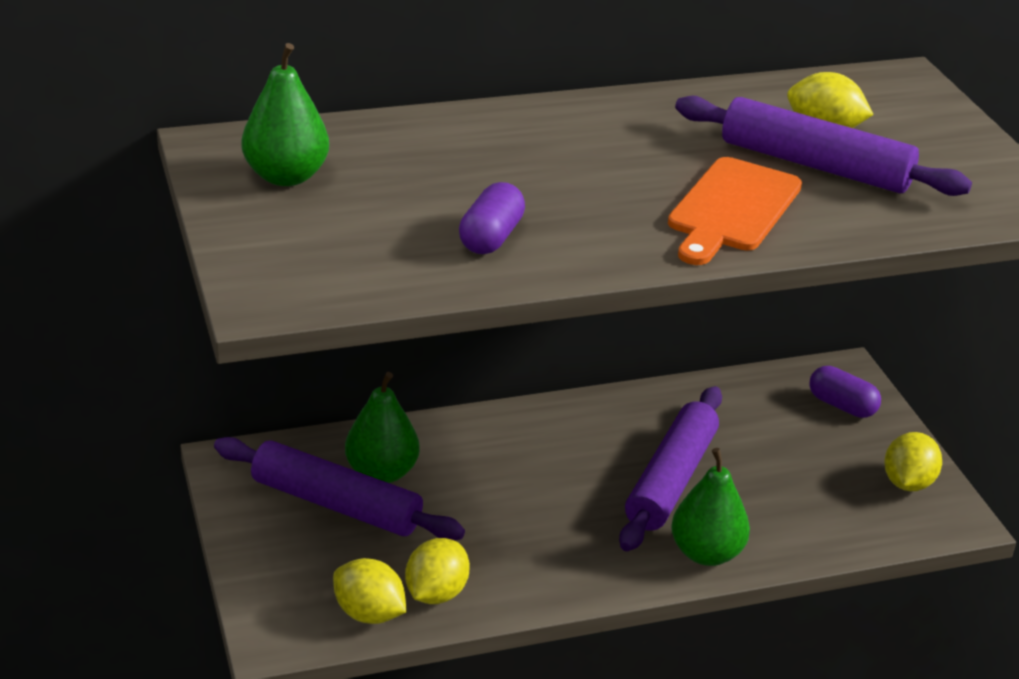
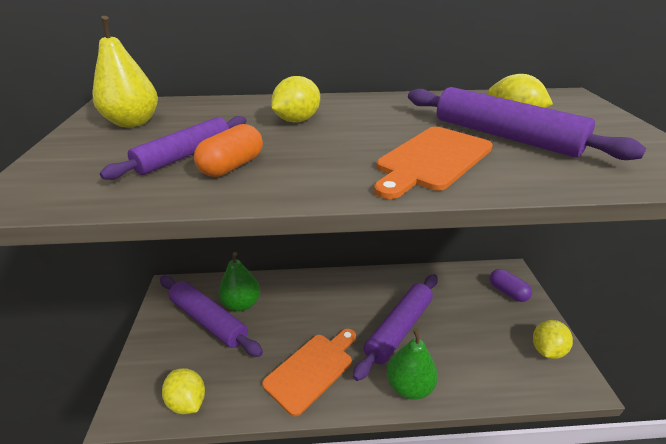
camera: 15 degrees right, 0 degrees up
green pear [242,43,329,186] -> yellow pear [93,16,158,127]
yellow lemon [405,538,470,604] -> yellow lemon moved to [271,76,320,123]
purple capsule [459,182,525,254] -> orange capsule [194,124,263,177]
none -> purple rolling pin [100,116,247,180]
none -> orange cutting board [262,329,356,417]

